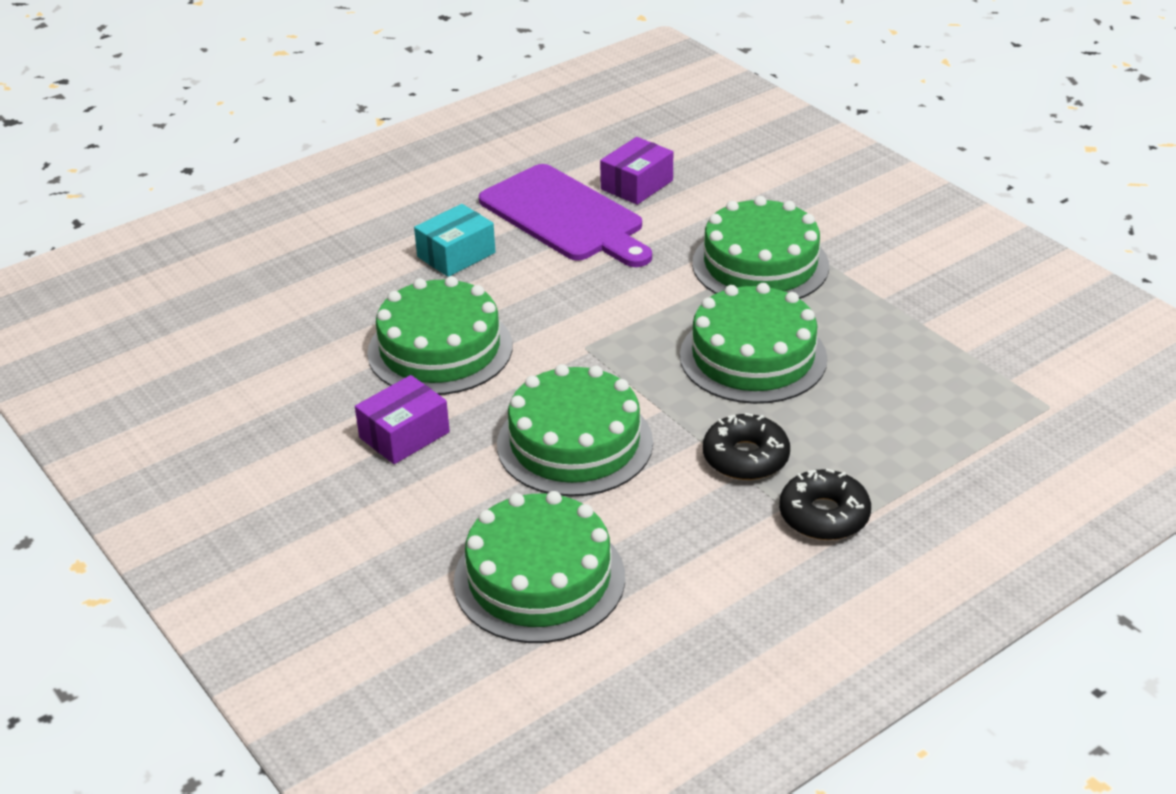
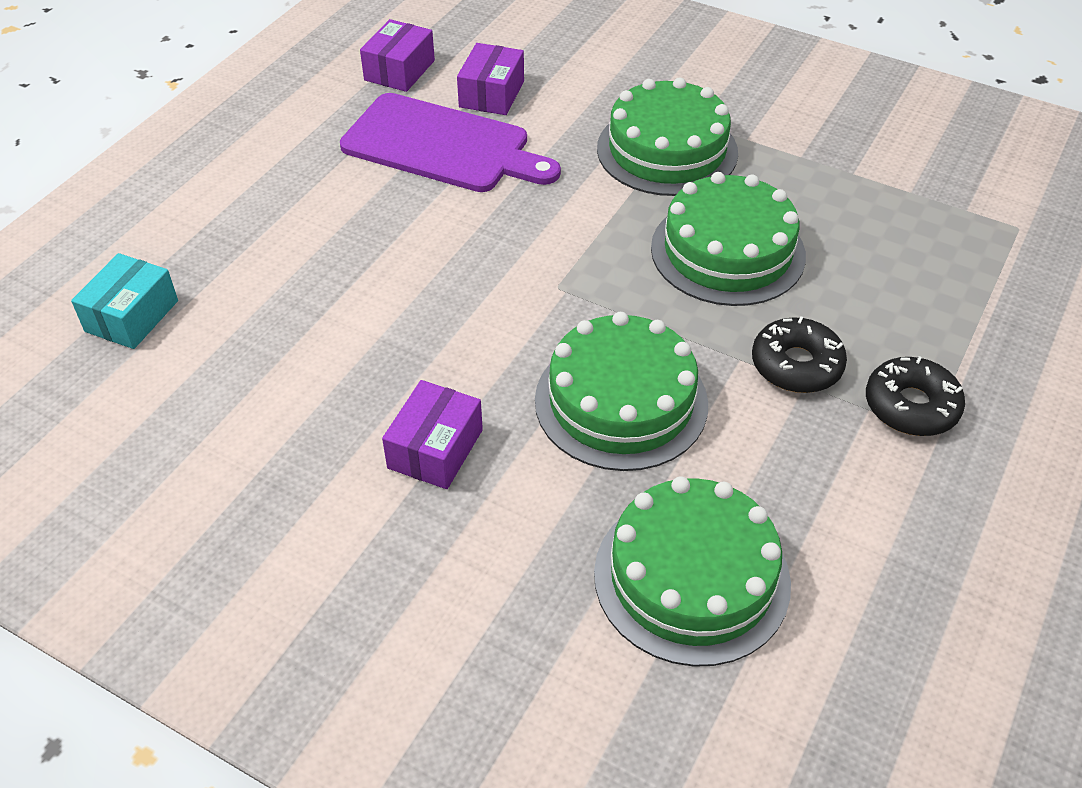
camera: 25 degrees left, 10 degrees up
green cake [367,276,512,395] -> none
turquoise box [414,204,496,277] -> turquoise box moved to [71,253,178,349]
none -> purple box [360,19,435,92]

